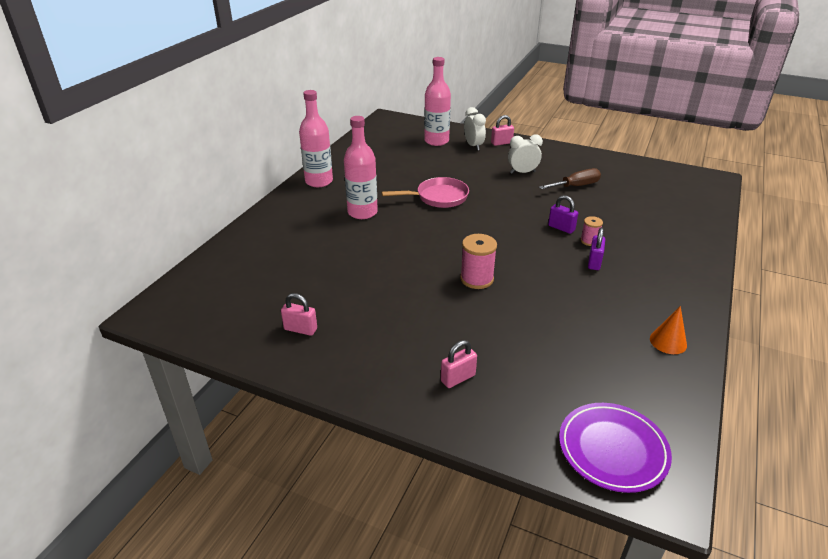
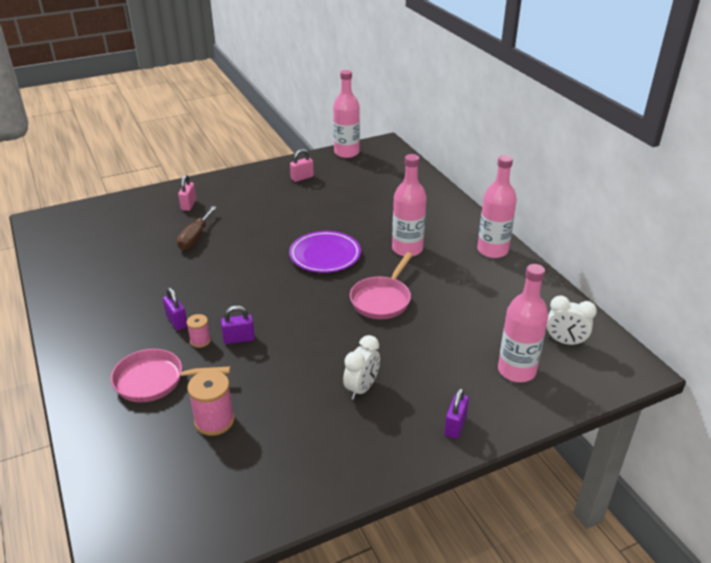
camera: 130 degrees right, 0 degrees up
pink spool [460,234,497,289] -> pink spool moved to [187,370,234,436]
white clock [464,107,486,151] -> white clock moved to [547,296,597,346]
pink padlock [491,115,514,146] -> purple padlock [444,388,469,439]
brown screwdriver [539,168,601,189] -> brown screwdriver moved to [177,206,217,250]
purple plate [559,403,672,493] -> purple plate moved to [289,231,361,273]
orange cone [650,306,687,354] -> none
none -> pink pan [111,349,231,402]
none -> pink bottle [333,70,360,158]

